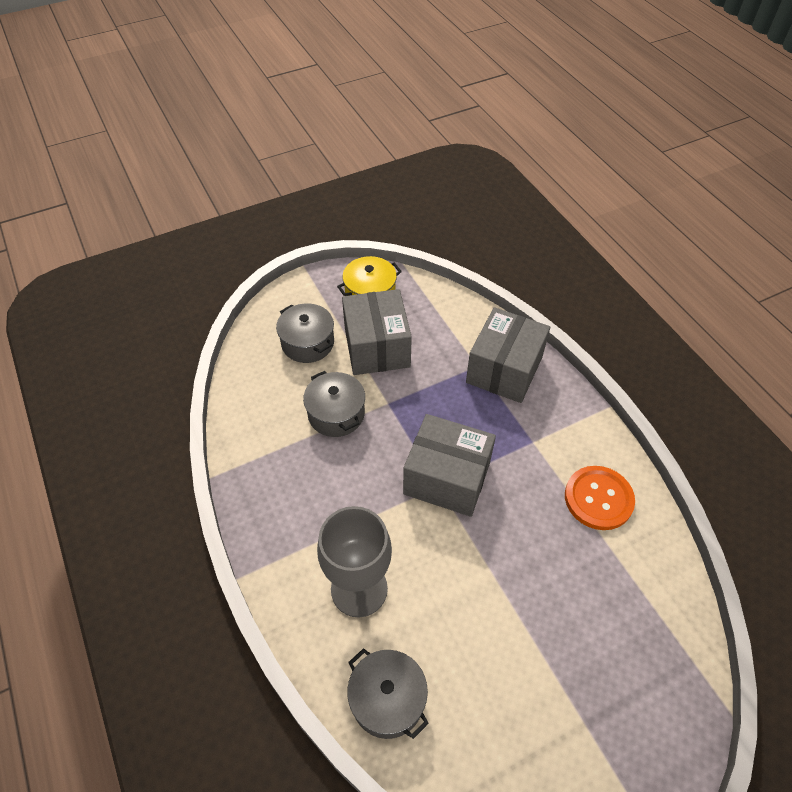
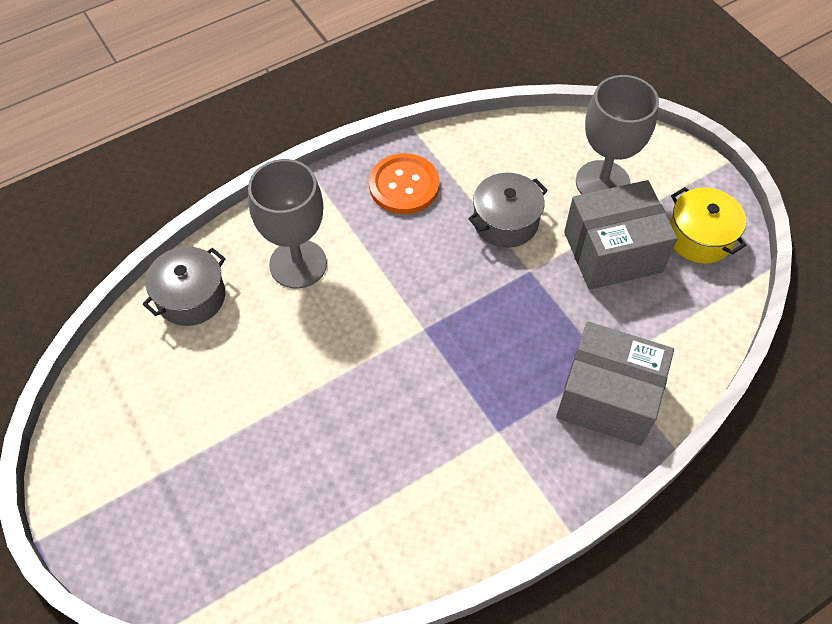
camera: 85 degrees right, 5 degrees up
grey pot [276,304,334,363] -> grey goblet [576,75,659,194]
grey box [403,414,496,517] -> none
orange button [565,466,635,530] -> orange button moved to [369,153,439,214]

